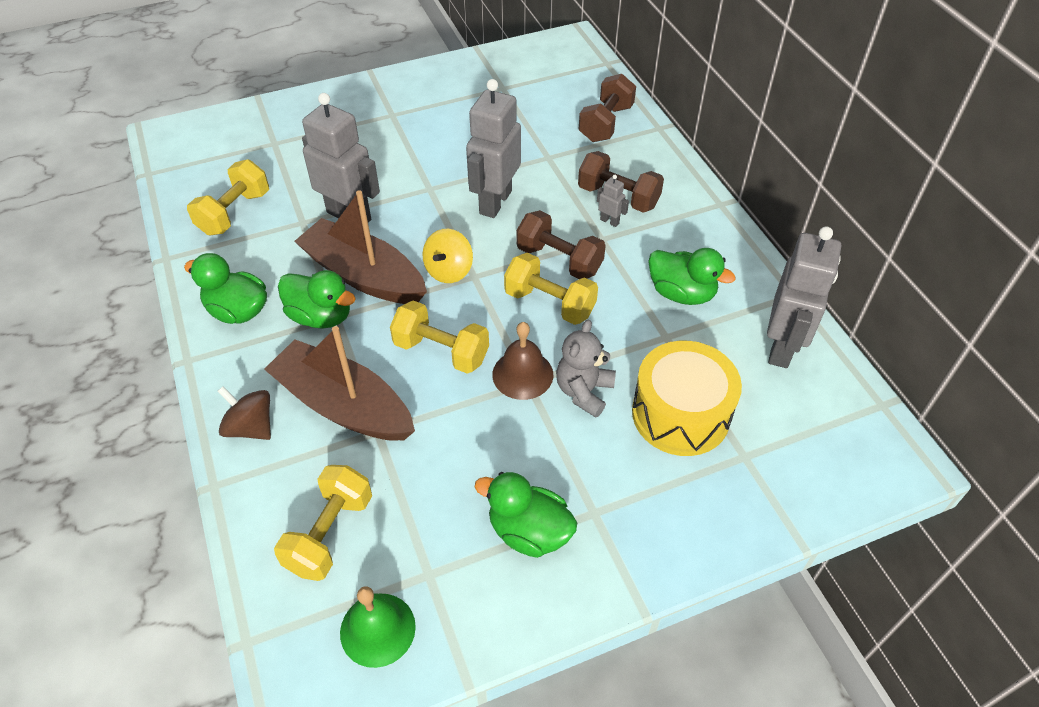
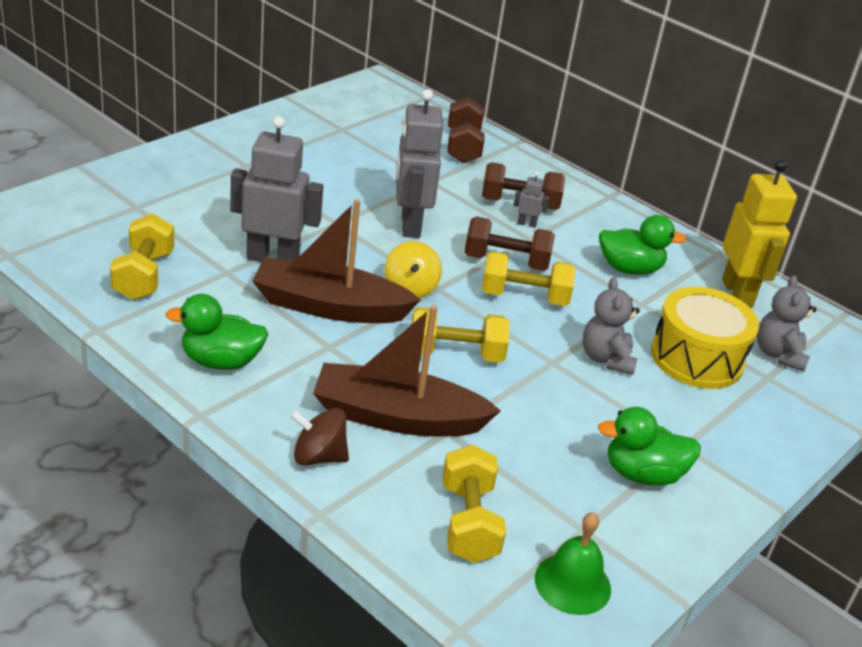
camera: 30 degrees left, 15 degrees down
green duck [278,270,356,329] -> none
brown bell [492,322,553,400] -> none
grey robot [767,226,841,368] -> yellow robot [722,160,797,308]
none -> grey teddy bear [757,275,817,372]

